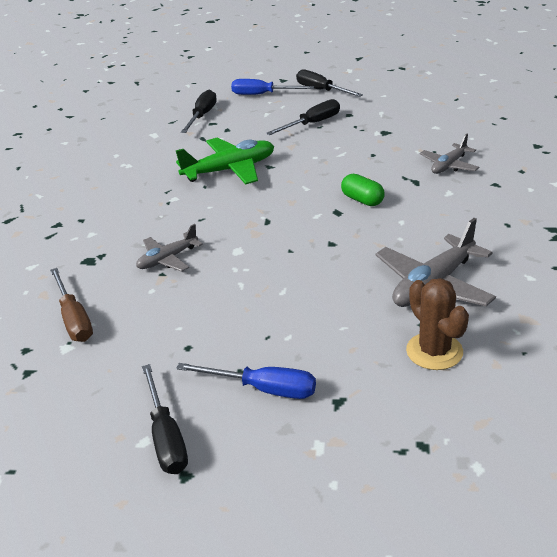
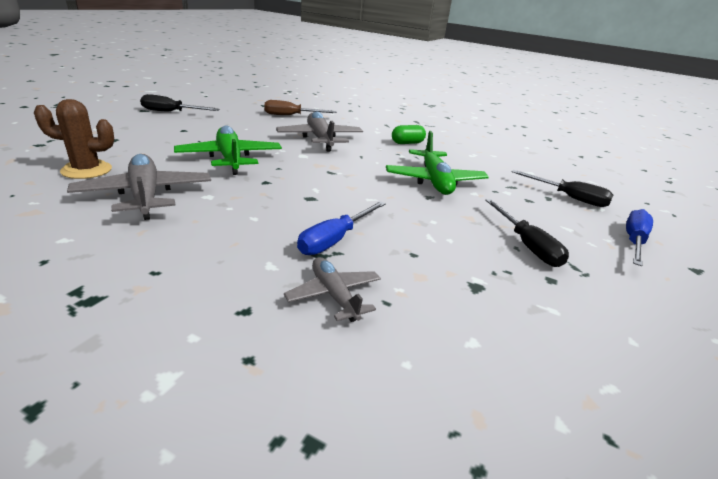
camera: 105 degrees right, 5 degrees down
grey plane [136,224,203,272] -> grey plane [276,111,363,152], size x1.67
blue screwdriver [176,363,316,399] -> blue screwdriver moved to [297,201,386,255]
black screwdriver [296,69,363,97] -> none
green capsule [341,174,385,206] -> green capsule moved to [392,125,426,144]
none -> green plane [174,126,282,175]

